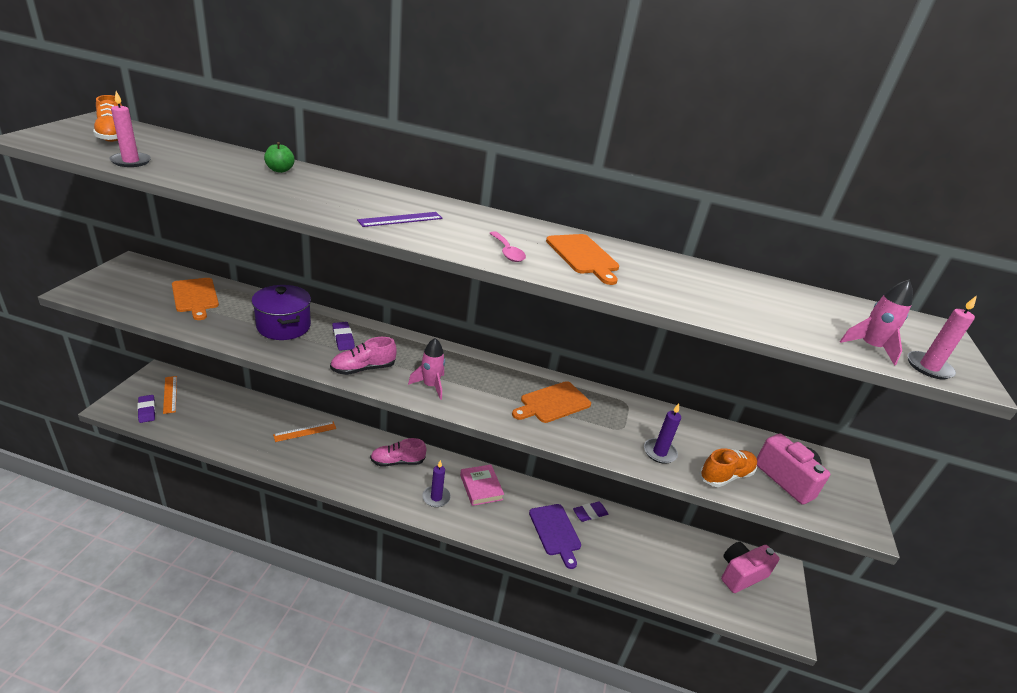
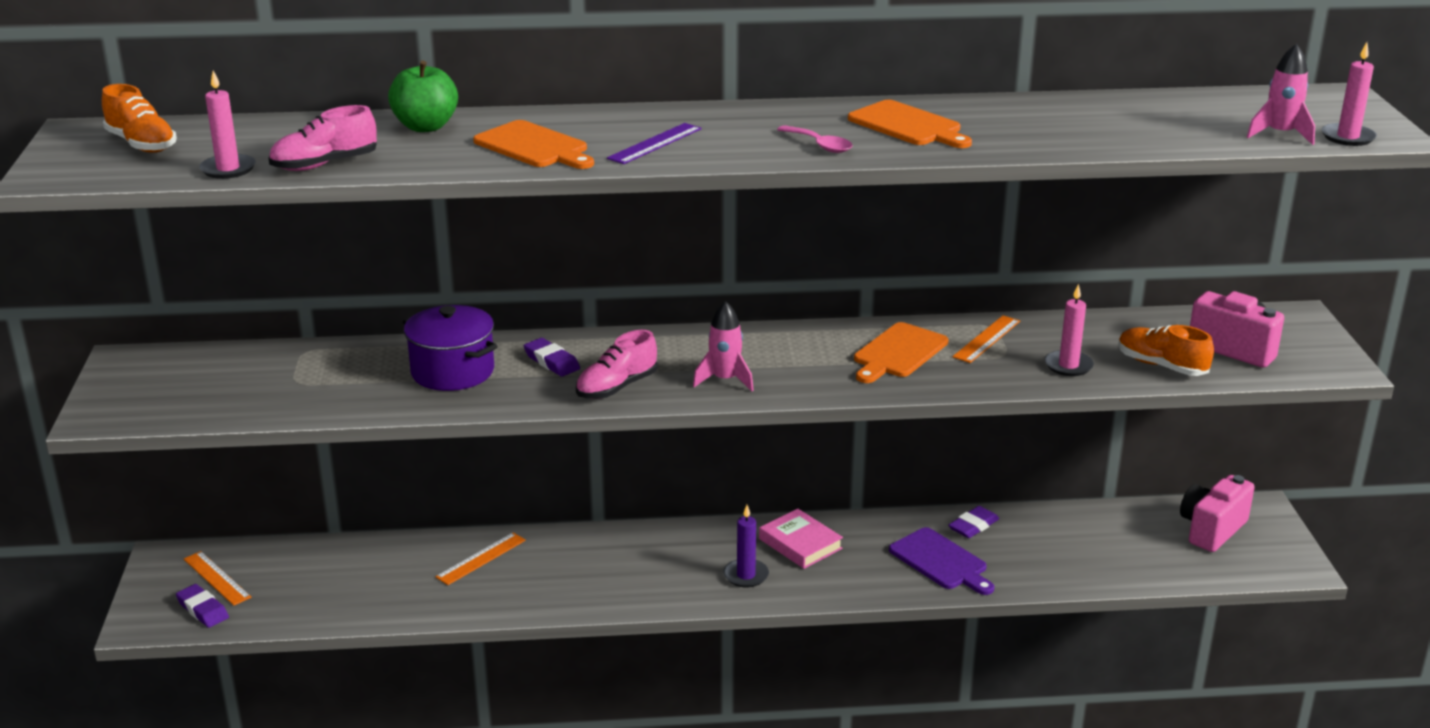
camera: 15 degrees left, 5 degrees down
orange cutting board [172,278,219,320] -> orange cutting board moved to [473,120,594,169]
green apple [264,142,295,173] -> green apple [388,61,458,132], size x1.60
pink shoe [370,438,427,467] -> pink shoe moved to [268,105,377,171]
purple candle [644,404,681,464] -> pink candle [1045,284,1094,376]
orange shoe [699,448,757,487] -> orange shoe turned 90 degrees counterclockwise [1118,325,1214,376]
none -> orange ruler [952,315,1020,363]

